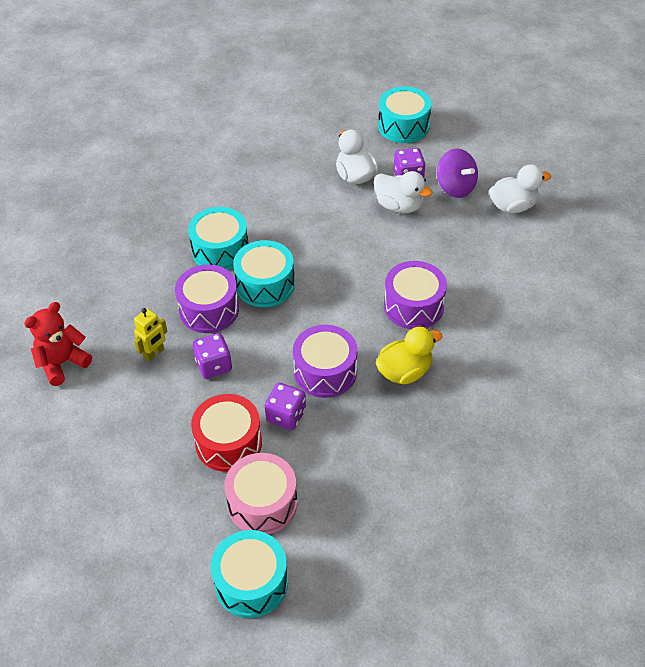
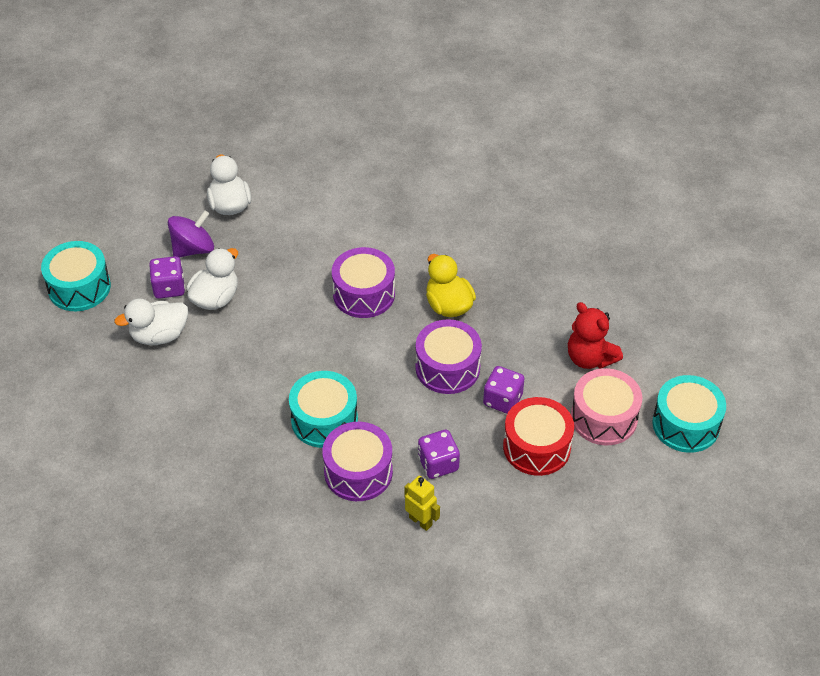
camera: 90 degrees left, 0 degrees up
red teddy bear [24,302,92,386] -> red teddy bear moved to [568,302,623,369]
turquoise drum [188,207,249,270] -> none

